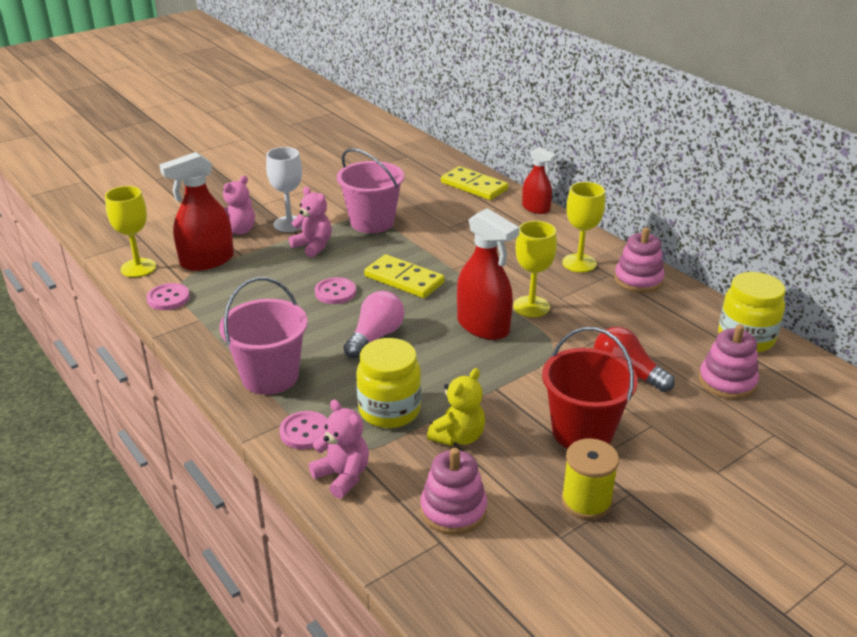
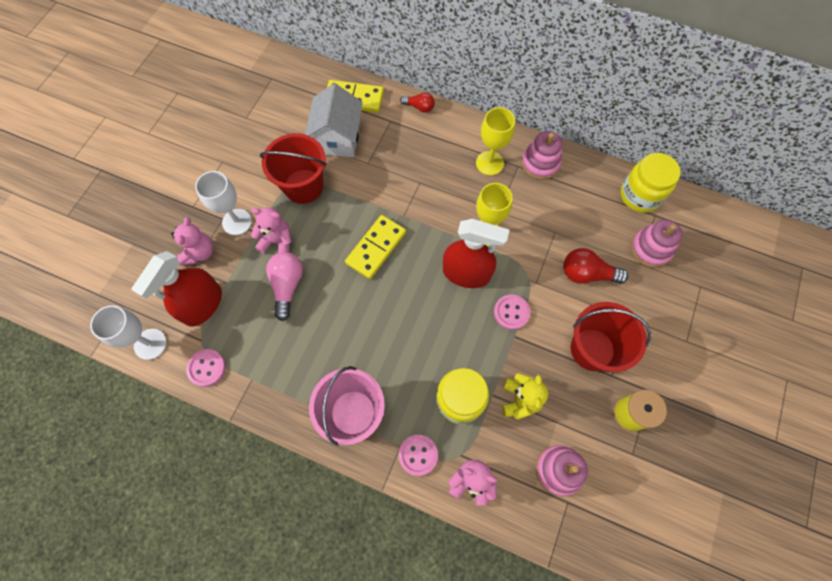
camera: 30 degrees left, 35 degrees up
yellow goblet [105,186,156,277] -> white goblet [90,305,167,360]
pink button [315,277,356,304] -> pink button moved to [494,295,530,330]
pink bucket [337,148,404,233] -> red bucket [260,133,326,204]
pink light bulb [343,291,404,358] -> pink light bulb moved to [266,252,303,321]
yellow domino [364,254,445,298] -> yellow domino turned 60 degrees counterclockwise [345,215,406,279]
red spray bottle [522,147,557,214] -> red light bulb [400,92,435,113]
none -> white house [305,83,363,157]

